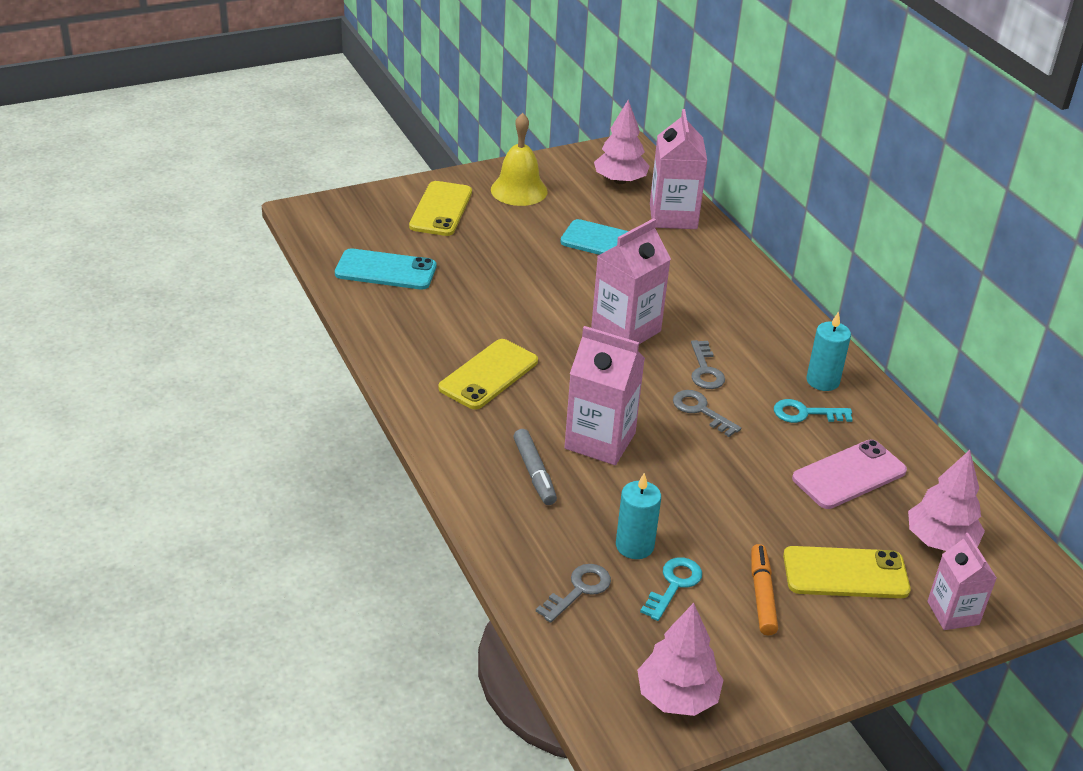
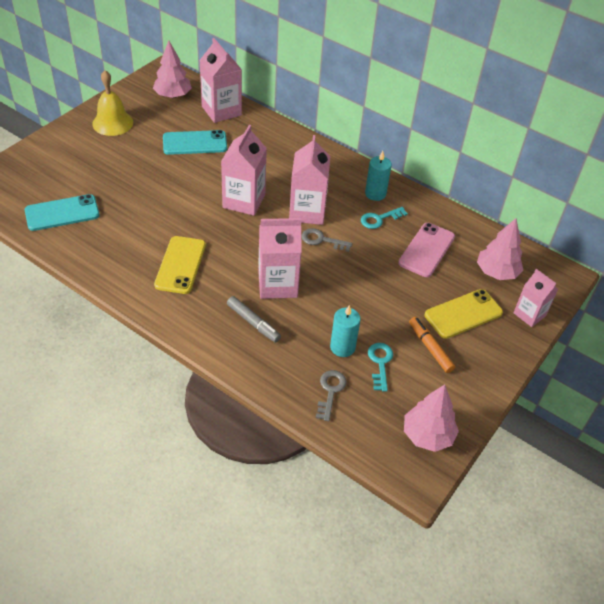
camera: 30 degrees left, 10 degrees up
yellow phone [409,181,472,236] -> none
grey key [691,340,725,389] -> pink carton [289,135,330,225]

